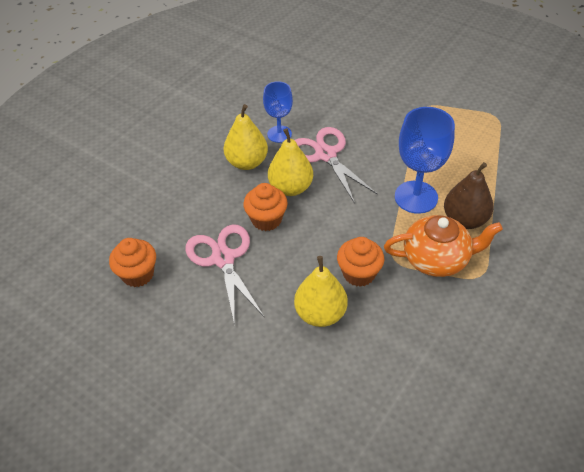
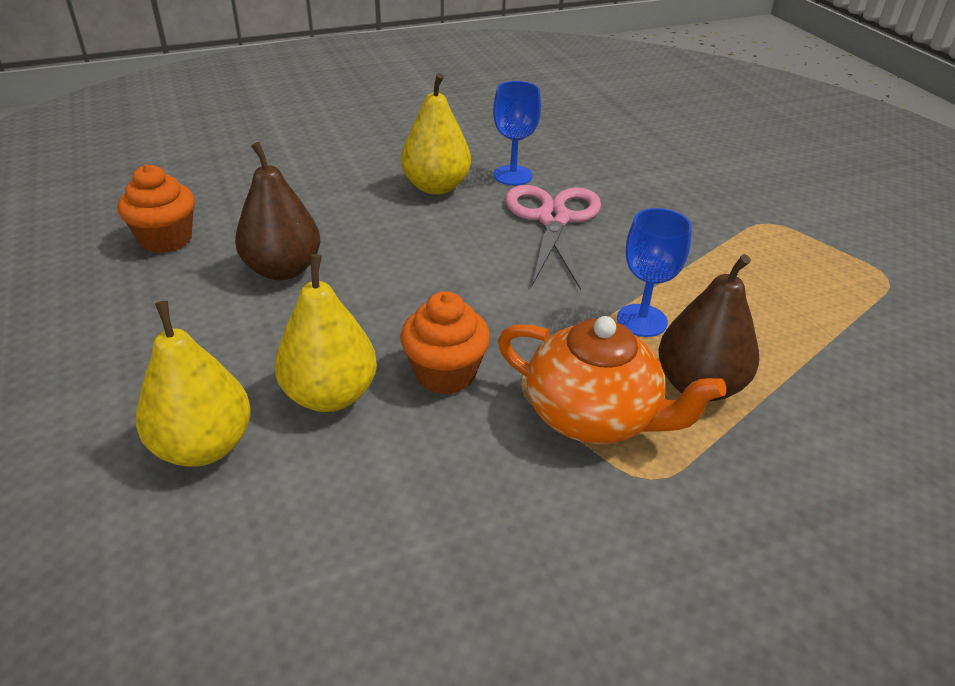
camera: 30 degrees right, 10 degrees down
pink scissors [185,224,265,326] -> brown pear [235,142,320,280]
orange cupcake [243,183,288,231] -> none
yellow pear [268,128,313,196] -> yellow pear moved to [136,301,251,467]
blue goblet [395,107,455,214] -> blue goblet [617,208,692,337], size x0.62

